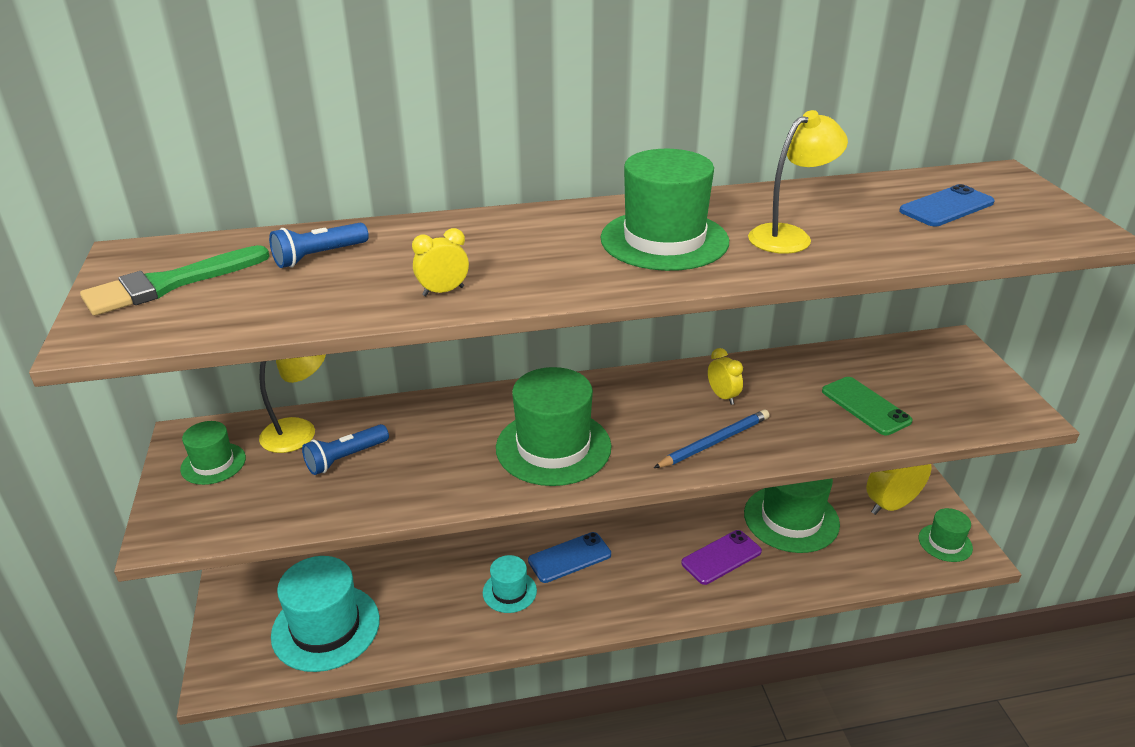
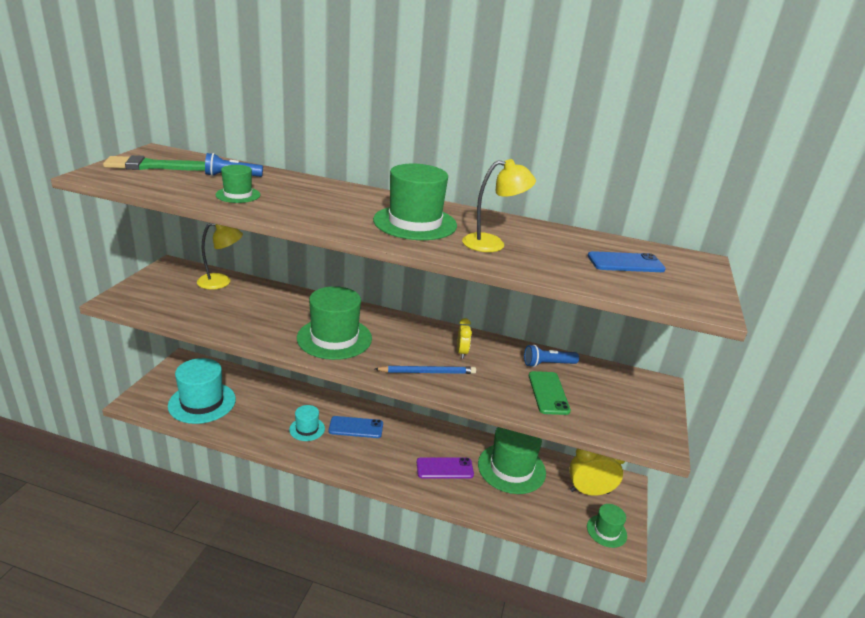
camera: 25 degrees right, 5 degrees down
green hat [180,421,246,485] -> green hat moved to [215,165,261,203]
blue flashlight [302,424,389,475] -> blue flashlight moved to [524,345,579,367]
yellow clock [412,228,469,296] -> none

